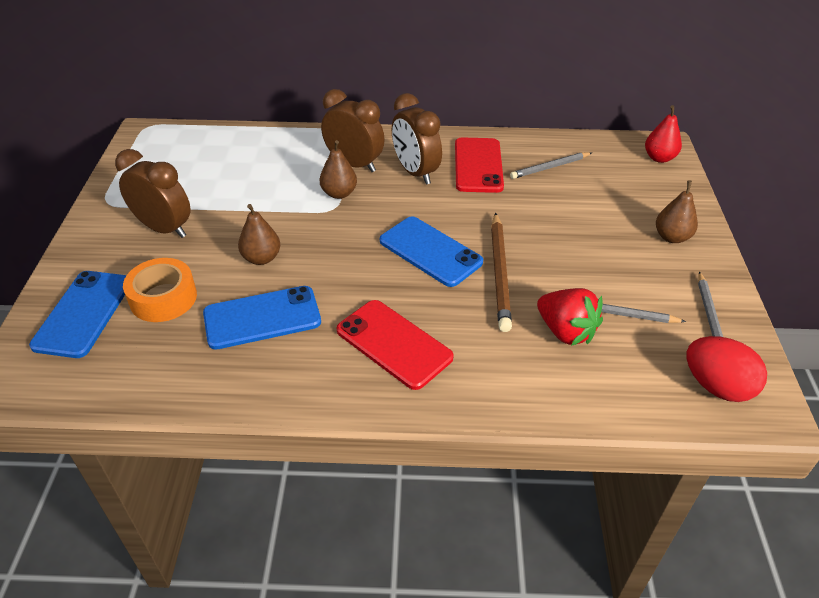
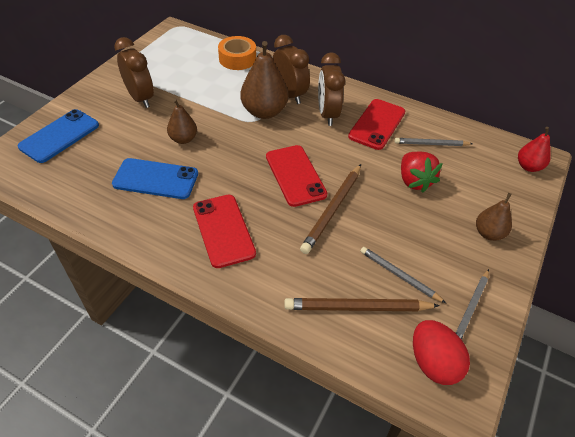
camera: 25 degrees right, 5 degrees up
orange tape [123,258,197,322] -> orange tape moved to [218,36,256,70]
brown pear [320,140,357,199] -> brown pear [240,41,288,119], size x1.70
blue phone [380,217,483,287] -> red phone [266,145,327,207]
red strawberry [537,288,603,346] -> red strawberry moved to [401,152,443,193]
none -> brown pencil [284,298,440,311]

